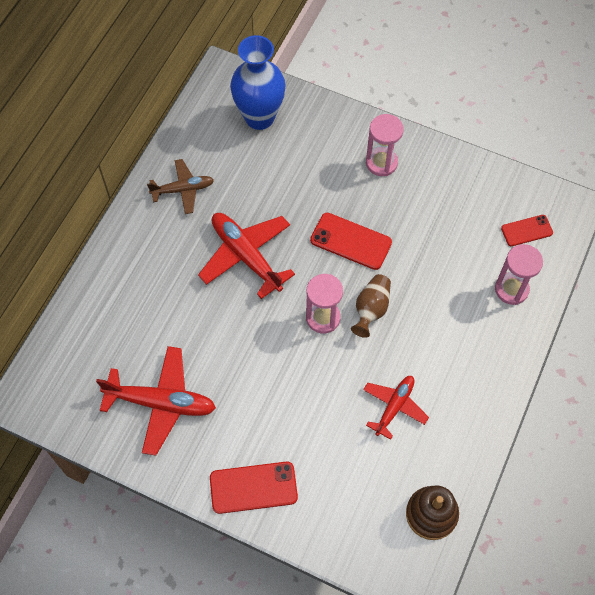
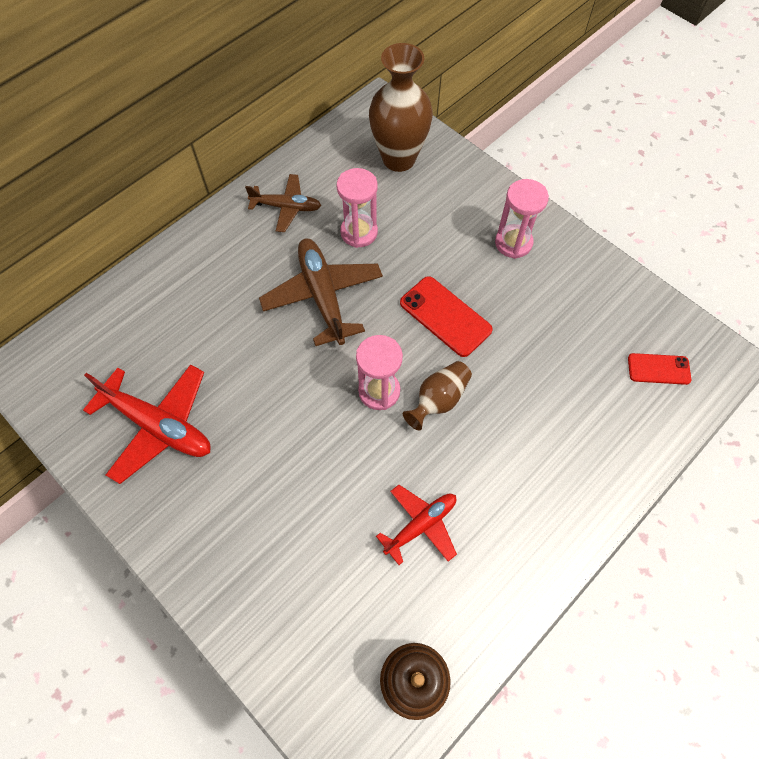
camera: 20 degrees right, 0 degrees up
red plane [198,213,295,299] -> brown plane [259,238,383,346]
red phone [210,461,298,514] -> none
blue vase [230,35,286,130] -> brown vase [369,43,433,172]
pink hourglass [495,244,543,305] -> pink hourglass moved to [337,168,378,248]

